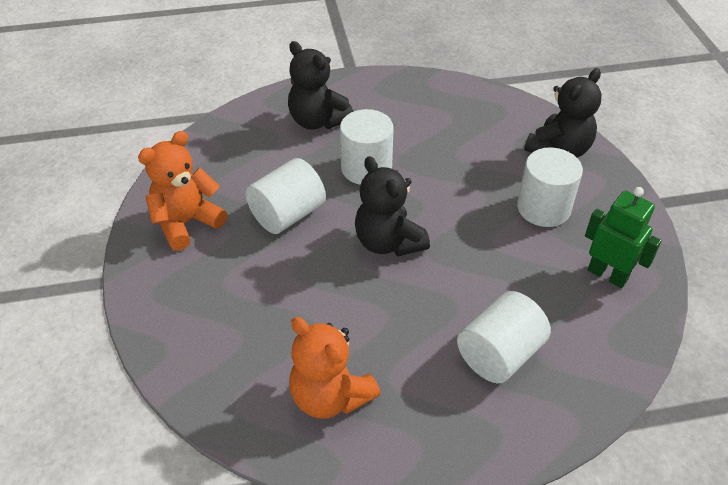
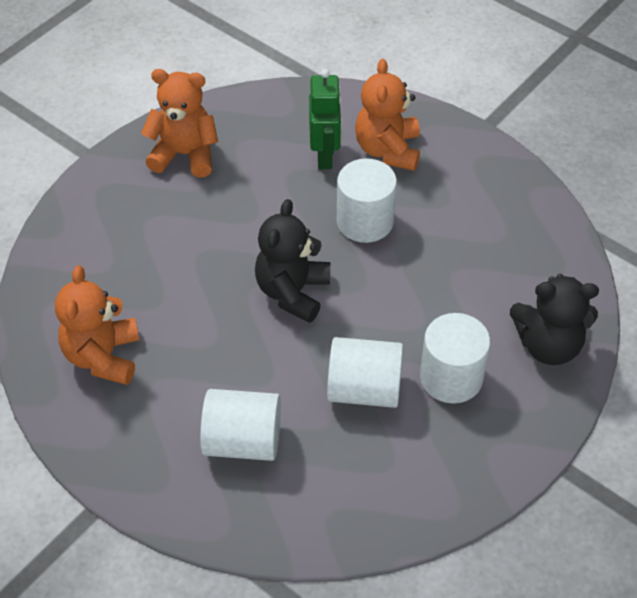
camera: 50 degrees right, 5 degrees up
white cylinder [246,158,326,234] -> white cylinder moved to [327,337,403,408]
black teddy bear [288,41,354,130] -> orange teddy bear [355,59,420,171]
green robot [585,187,661,288] -> green robot moved to [309,69,342,169]

